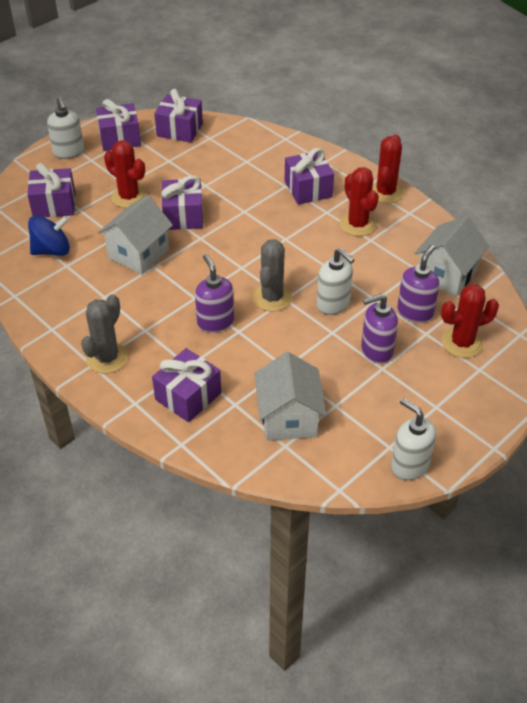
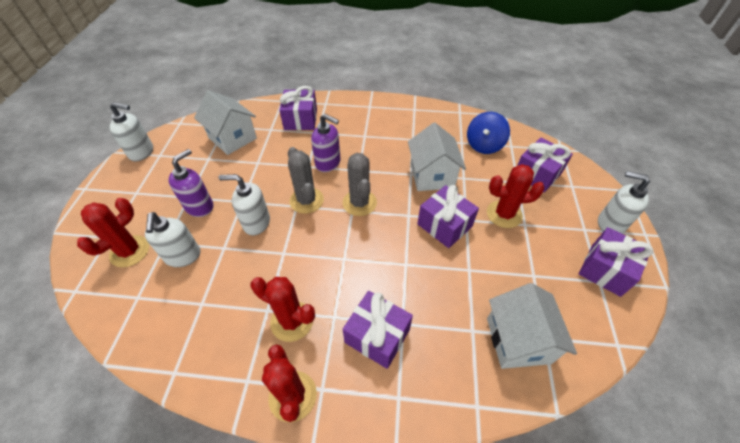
camera: 140 degrees right, 5 degrees up
grey cactus [81,294,128,374] -> grey cactus moved to [342,153,377,216]
purple gift [154,89,203,143] -> none
purple soap dispenser [397,245,440,323] -> white soap dispenser [145,212,200,267]
white house [414,216,489,296] -> white house moved to [487,283,577,369]

